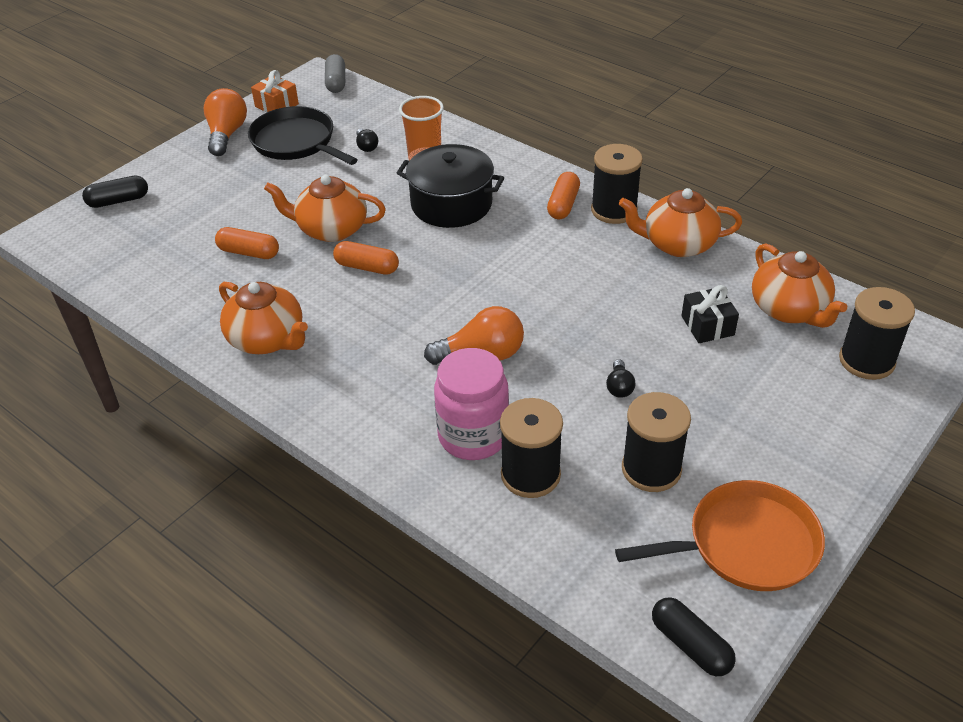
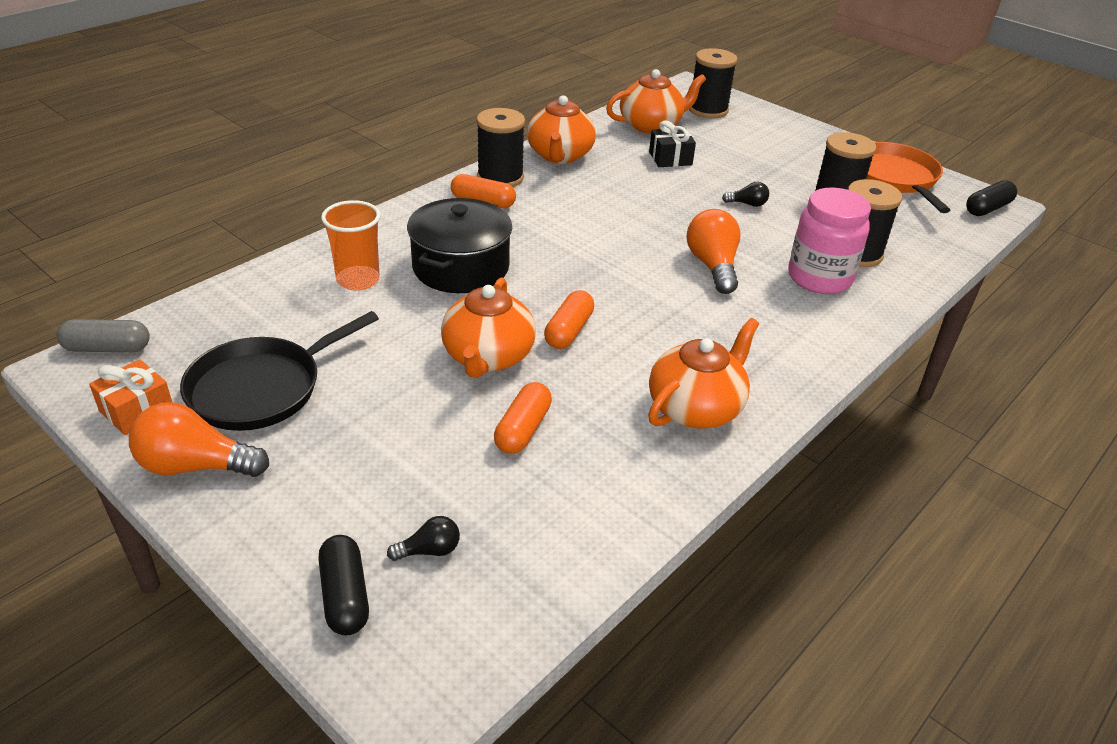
camera: 90 degrees left, 5 degrees down
black light bulb [356,128,378,152] -> black light bulb moved to [387,516,460,561]

